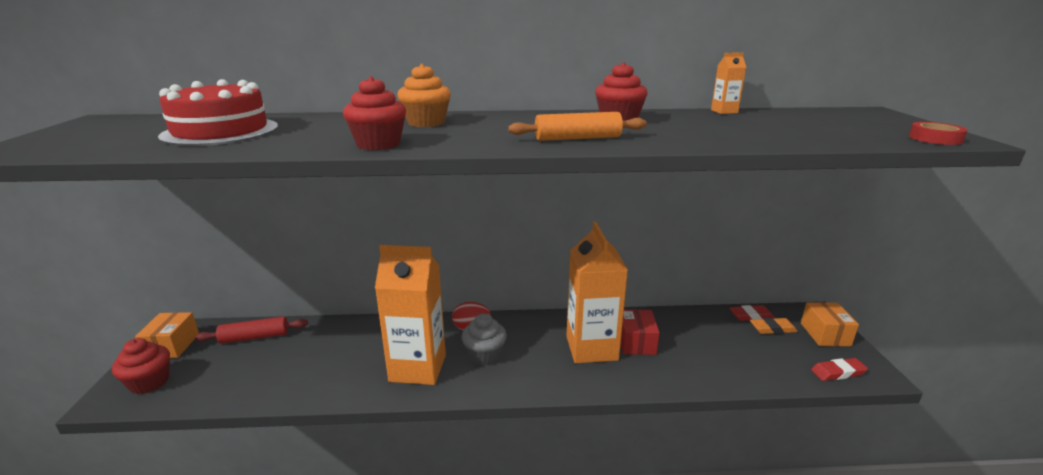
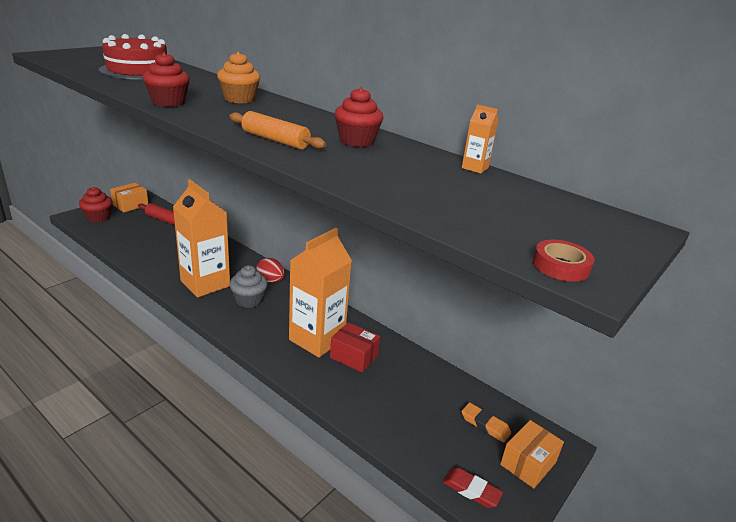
camera: 40 degrees right, 5 degrees up
red box [621,309,660,355] -> red box turned 75 degrees clockwise [330,322,380,373]
red eraser [729,305,775,321] -> none

